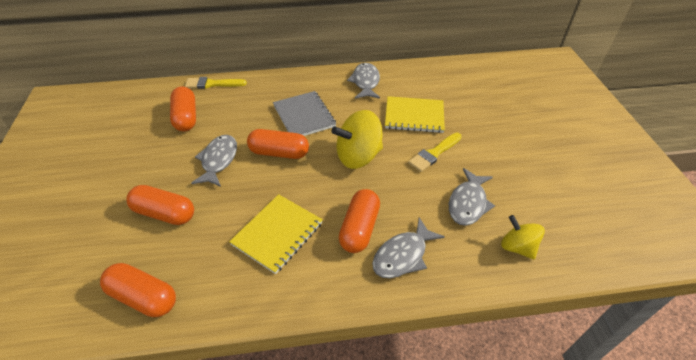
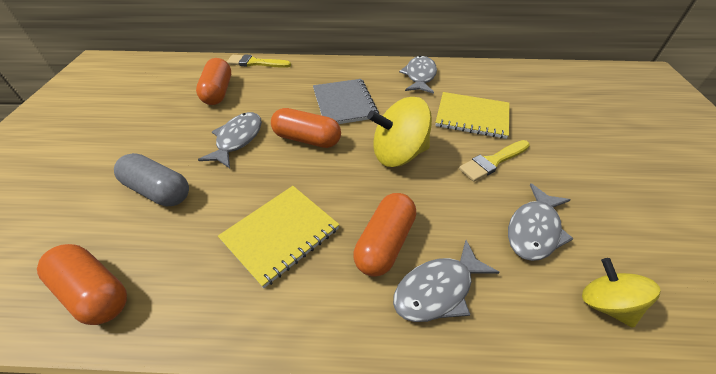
camera: 10 degrees right, 0 degrees up
orange capsule [126,185,194,225] -> grey capsule [114,153,189,206]

